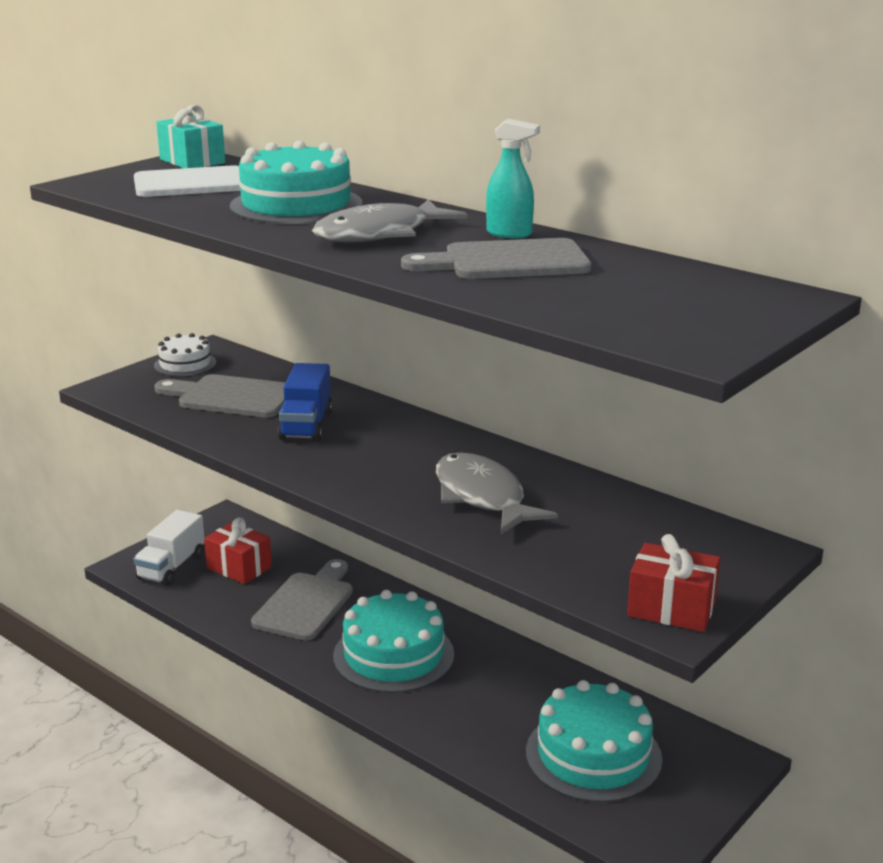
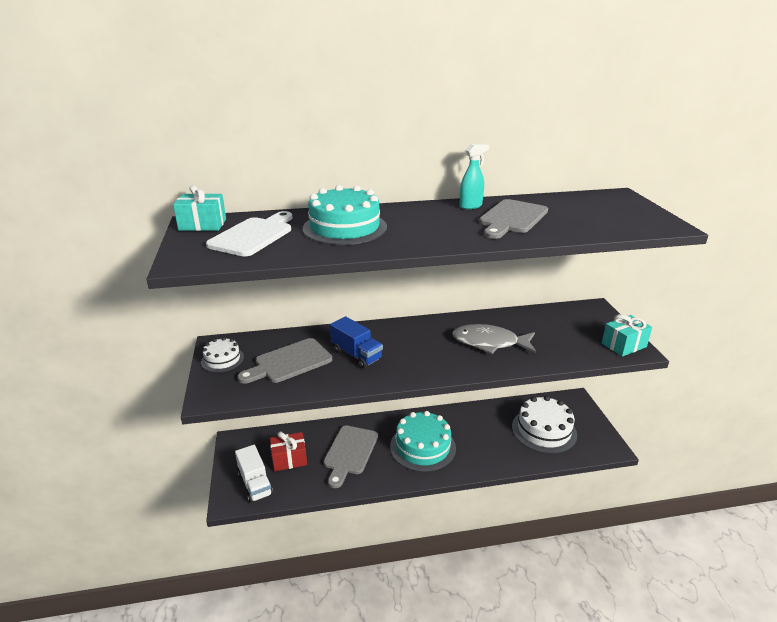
camera: 50 degrees left, 5 degrees up
grey cutting board [251,559,353,641] -> grey cutting board turned 135 degrees counterclockwise [323,425,378,488]
grey fish [312,199,468,242] -> none
turquoise cake [526,680,662,803] -> white cake [512,396,577,454]
red gift [627,534,720,632] -> turquoise gift [602,314,652,357]

